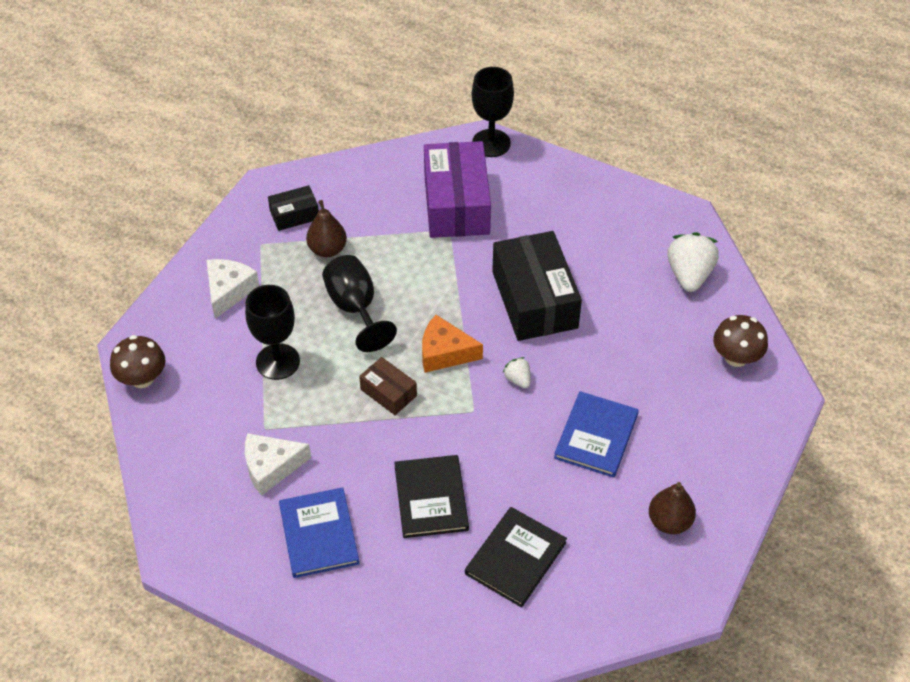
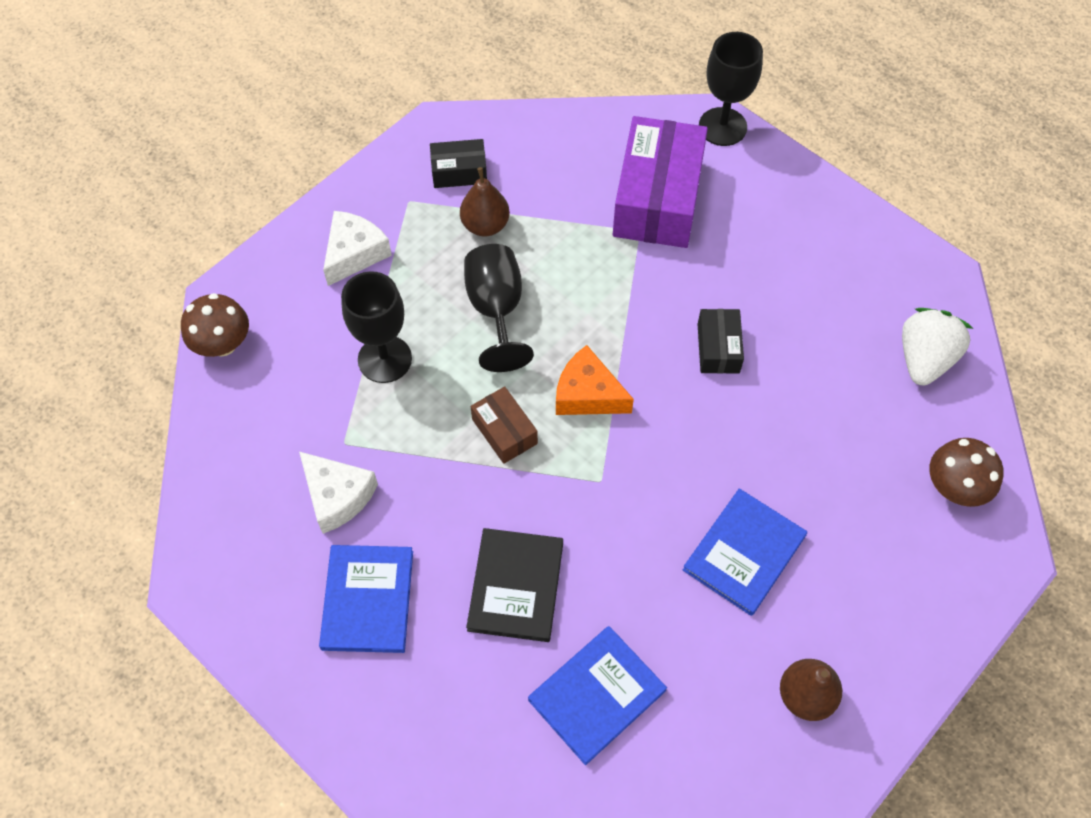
camera: 15 degrees right, 10 degrees up
white cheese [245,433,311,496] -> white cheese turned 135 degrees counterclockwise [299,452,378,534]
black book [465,507,567,608] -> blue book [528,626,667,765]
black box [492,231,582,341] -> black box [698,309,744,374], size x0.49
white strawberry [503,357,531,388] -> none

